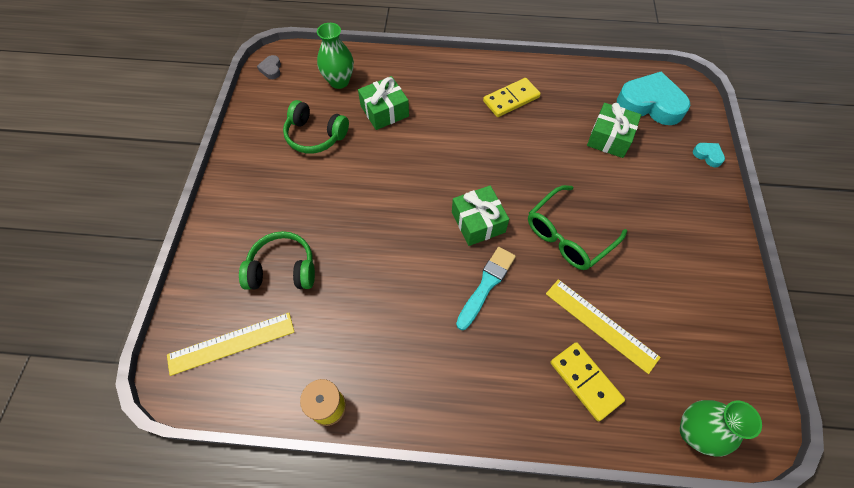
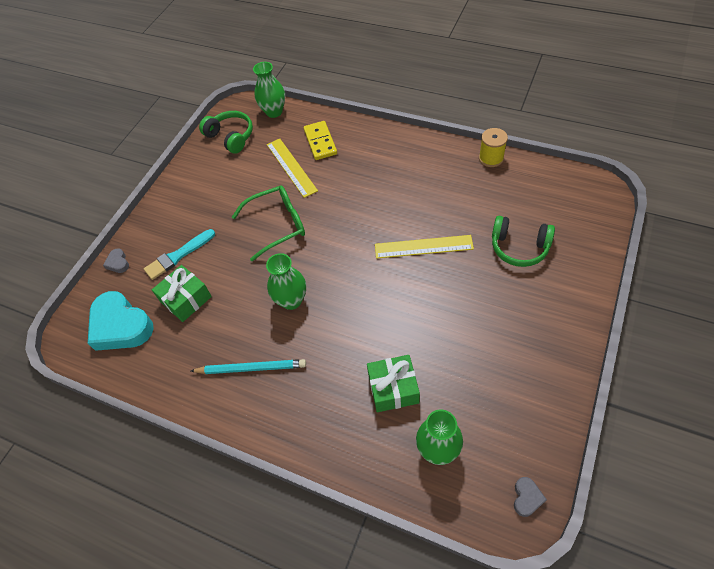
camera: 155 degrees left, 5 degrees down
yellow ruler [167,313,294,376] -> yellow ruler moved to [375,235,474,259]
green headphones [283,100,349,154] -> green headphones moved to [199,111,253,154]
green gift [452,185,509,246] -> none
turquoise brush [456,247,516,330] -> turquoise brush moved to [144,229,215,280]
yellow domino [483,78,541,117] -> turquoise pencil [191,359,306,374]
turquoise heart [693,143,725,167] -> grey heart [103,248,129,273]
none -> green vase [266,253,306,310]

